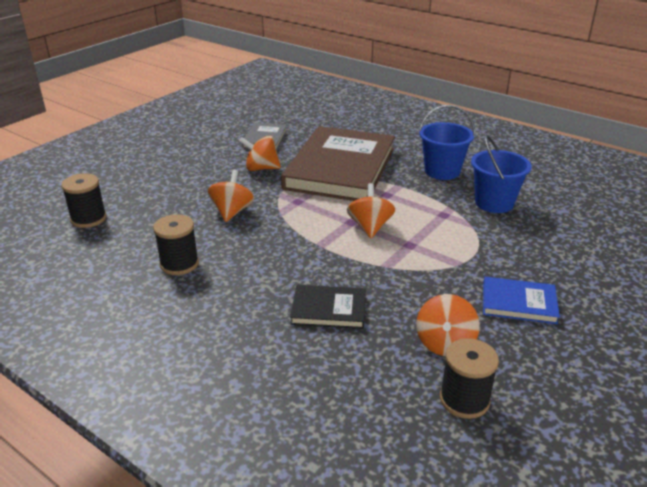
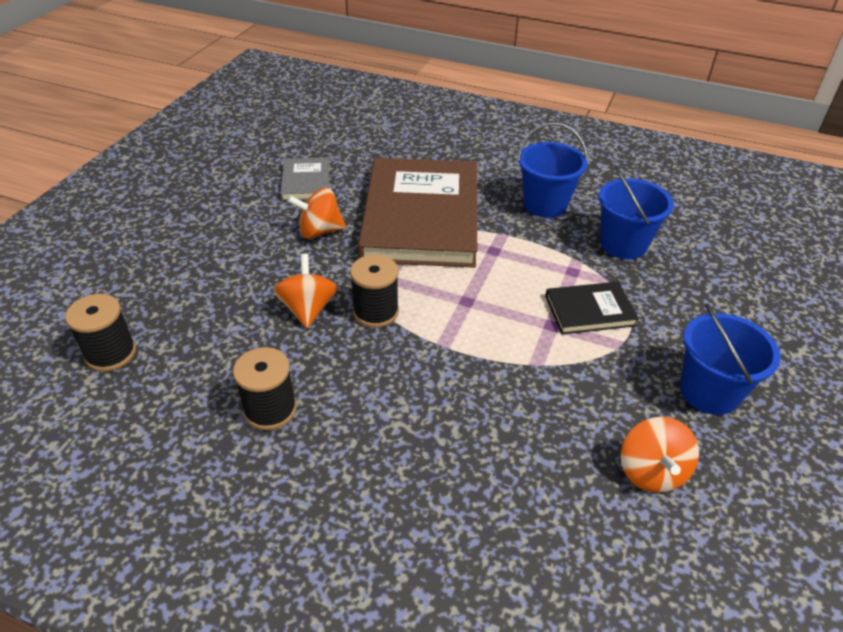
camera: 15 degrees left, 10 degrees up
black book [290,285,366,329] -> black book moved to [545,282,639,334]
orange spinning top [347,183,395,238] -> none
black spool [440,338,499,419] -> black spool moved to [350,255,399,328]
blue book [483,277,560,324] -> blue bucket [680,303,780,415]

